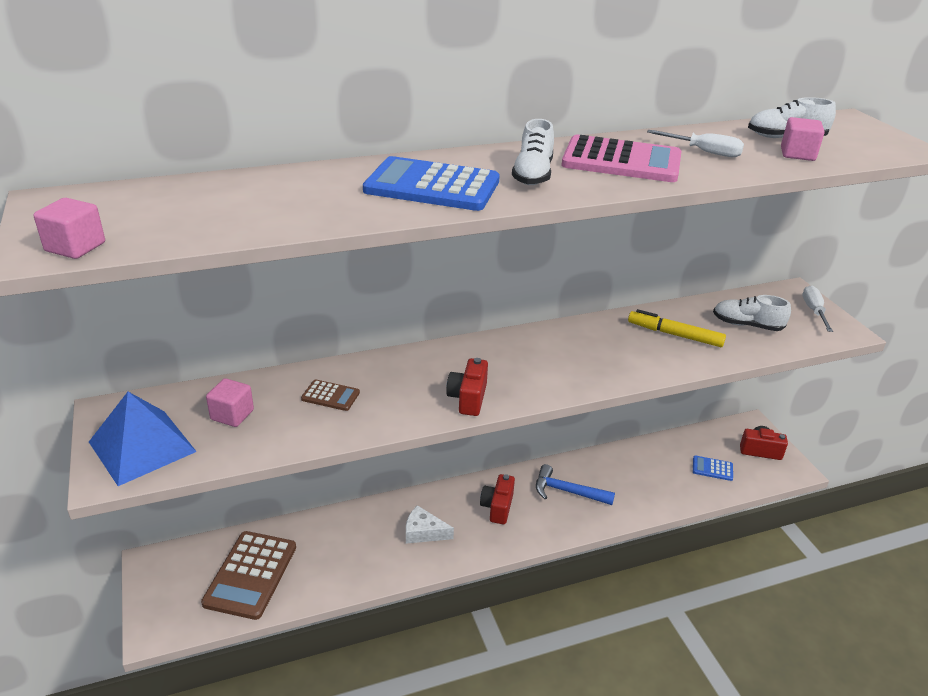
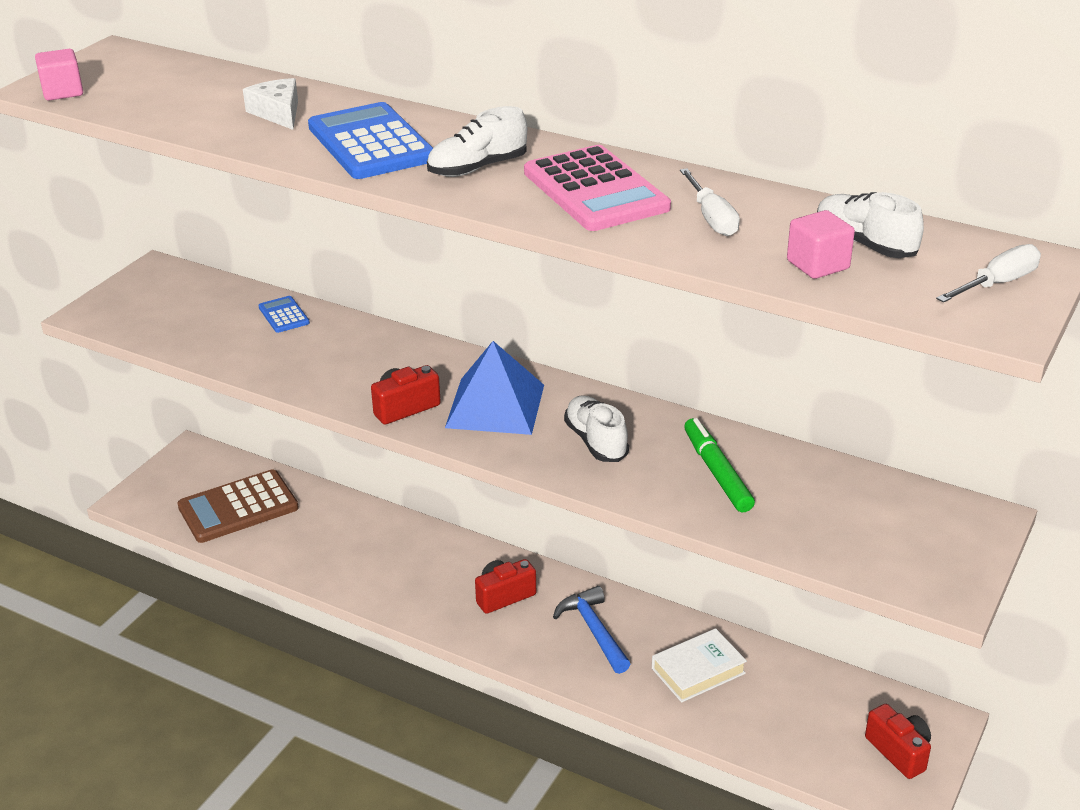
camera: 50 degrees right, 0 degrees up
blue pyramid [89,392,197,486] -> blue pyramid moved to [445,341,544,435]
pink cube [206,378,254,427] -> none
brown calculator [301,379,360,411] -> none
white cheese [406,505,454,544] -> white cheese moved to [243,78,298,130]
yellow marker [628,309,726,347] -> green marker [684,418,755,512]
blue calculator [693,456,733,481] -> blue calculator moved to [258,296,310,333]
white shoe [713,295,791,331] -> white shoe moved to [564,395,629,462]
white screwdriver [802,285,833,332] -> white screwdriver moved to [936,244,1041,302]
none -> white book [652,628,747,703]

